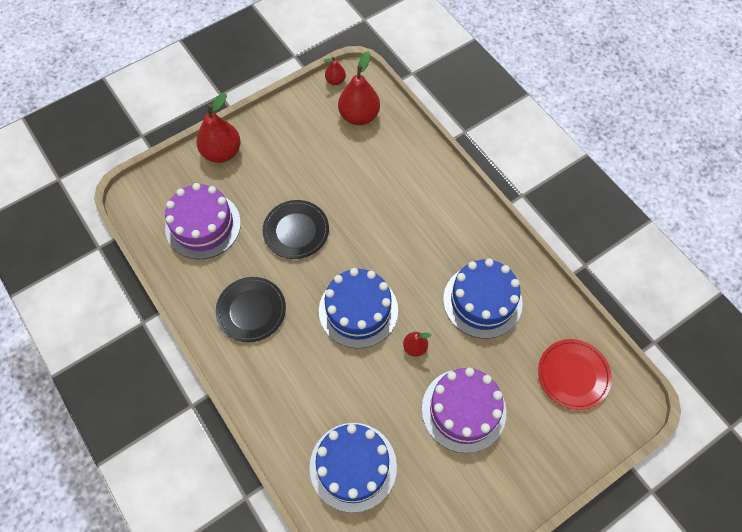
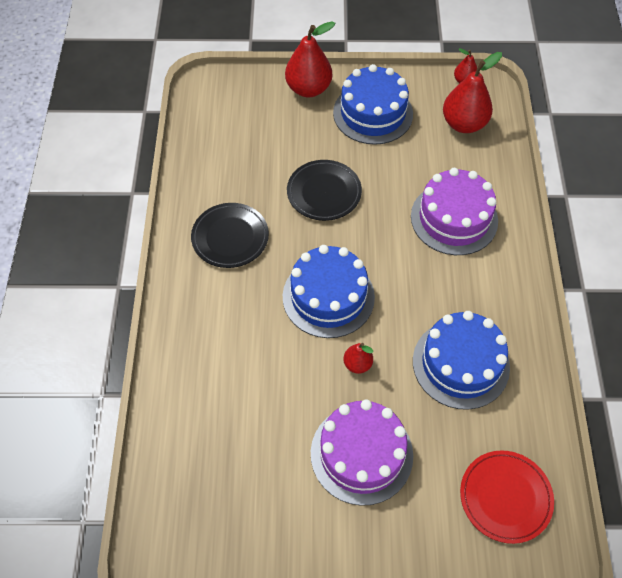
camera: 35 degrees right, 5 degrees down
purple cake [165,183,241,259] -> purple cake moved to [411,168,498,255]
blue cake [310,423,397,513] -> blue cake moved to [333,64,413,145]

